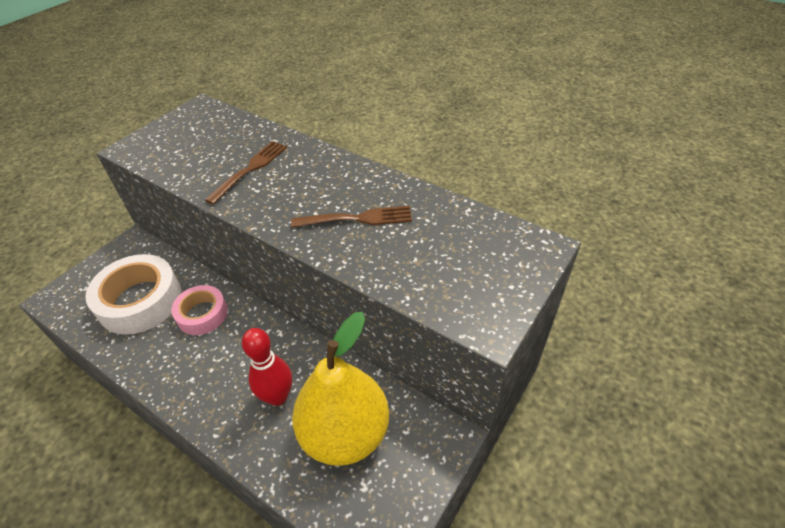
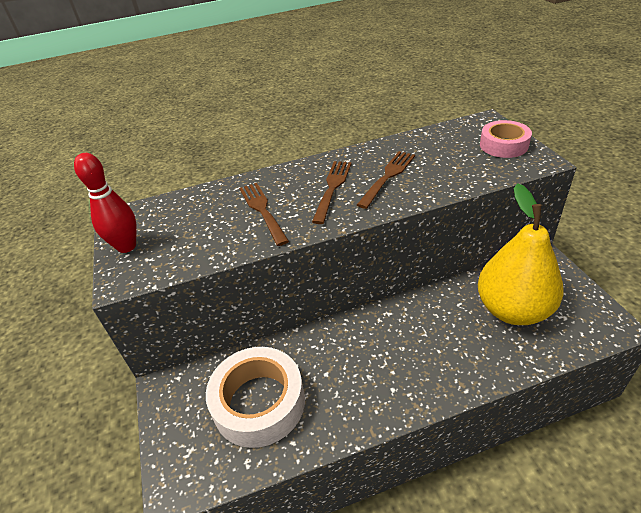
camera: 50 degrees left, 5 degrees down
pink tape [171,285,228,335] -> pink tape moved to [480,120,532,158]
red bowling pin [242,328,292,406] -> red bowling pin moved to [74,153,137,253]
none -> brown fork [312,161,351,224]

